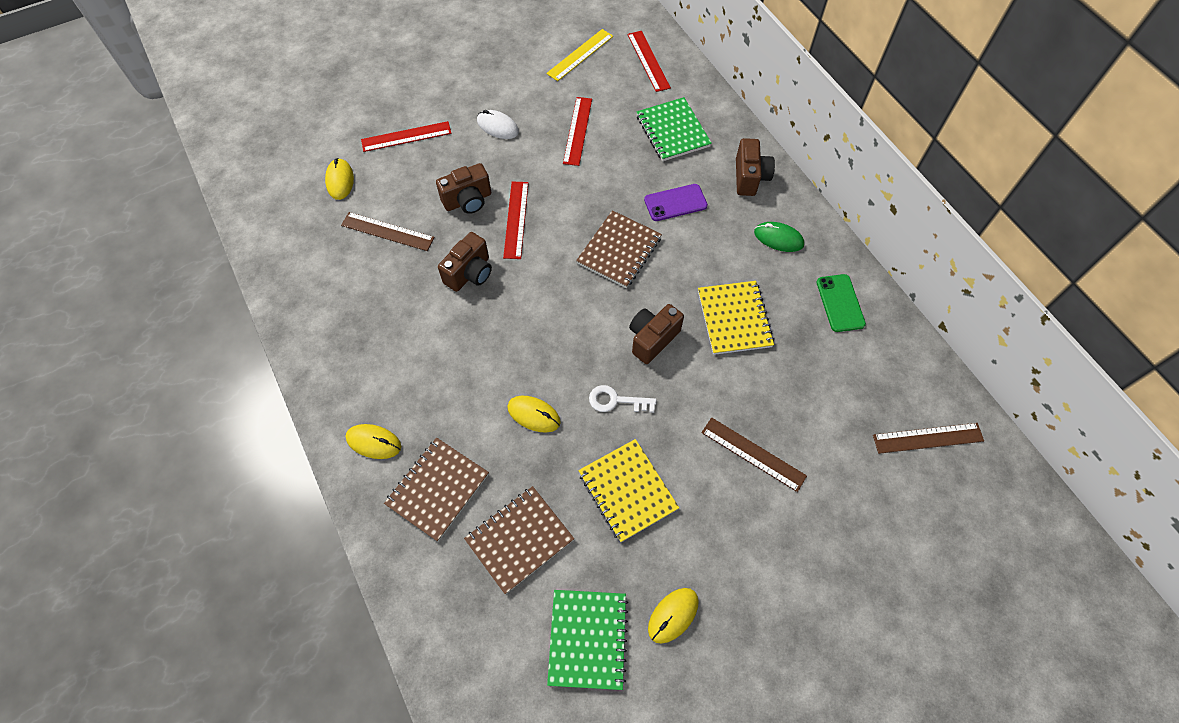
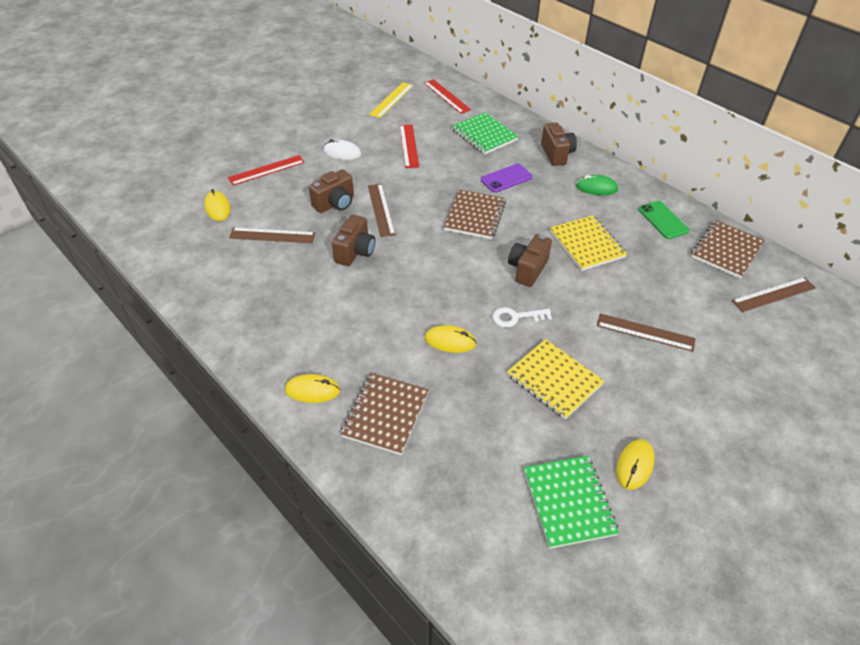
camera: 15 degrees left, 15 degrees down
brown notebook [464,486,574,594] -> brown notebook moved to [691,220,765,279]
red ruler [503,182,529,259] -> brown ruler [368,184,396,237]

